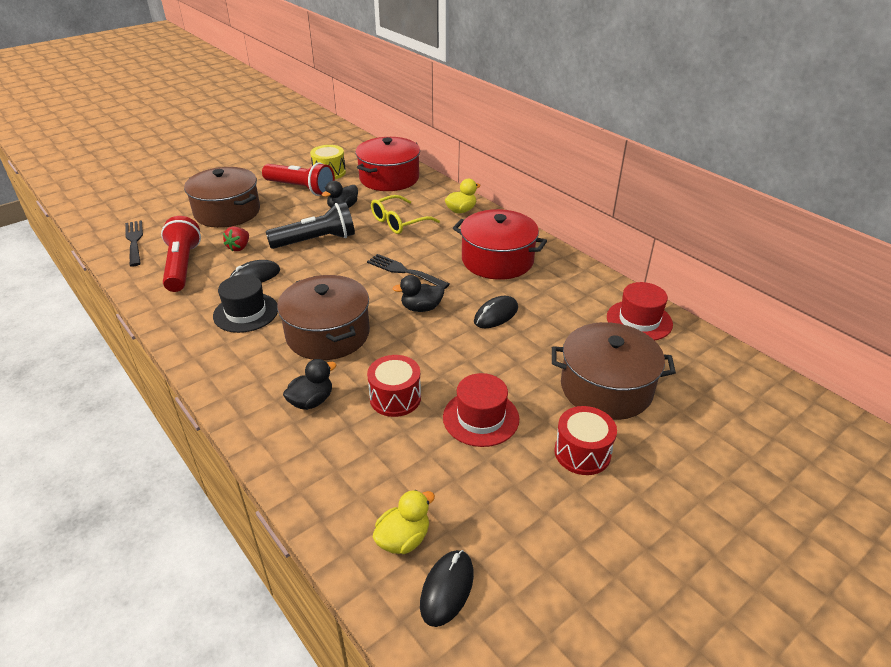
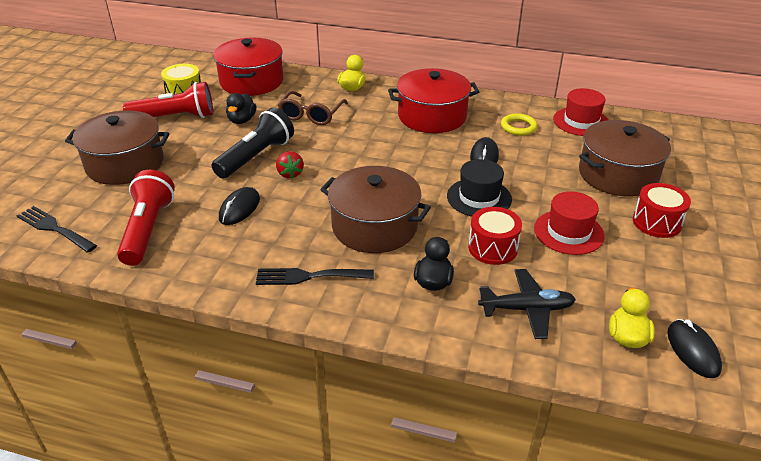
camera: 35 degrees left, 0 degrees up
red flashlight [161,216,201,292] -> red flashlight turned 45 degrees clockwise [117,170,175,266]
black hat [213,275,278,333] -> black hat moved to [447,159,512,216]
red strawberry [223,227,249,251] -> red strawberry moved to [276,151,304,178]
black fork [367,254,450,289] -> black fork moved to [256,268,374,285]
yellow glasses [371,195,440,234] -> brown glasses [278,91,348,125]
black duck [393,275,445,312] -> none
none -> black plane [478,269,576,339]
none -> yellow ring [501,113,538,136]

